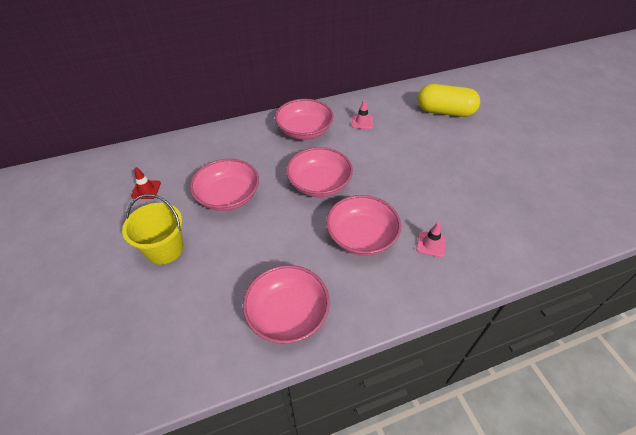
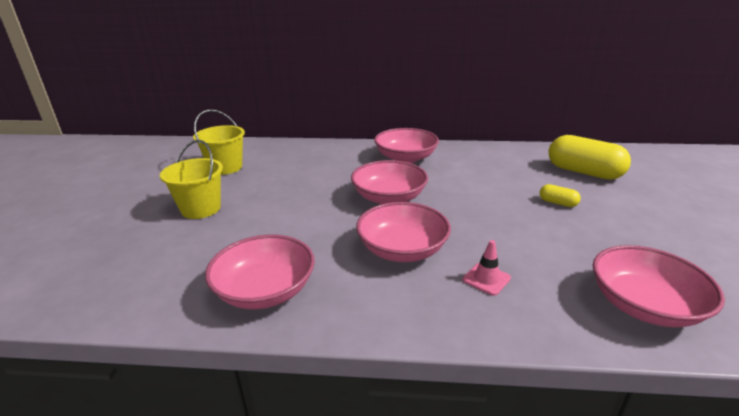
camera: 25 degrees right, 20 degrees down
red traffic cone [131,167,161,199] -> yellow bucket [193,109,245,175]
pink bowl [190,159,259,211] -> pink bowl moved to [593,245,725,327]
pink traffic cone [352,100,373,129] -> none
none -> yellow capsule [540,184,581,207]

